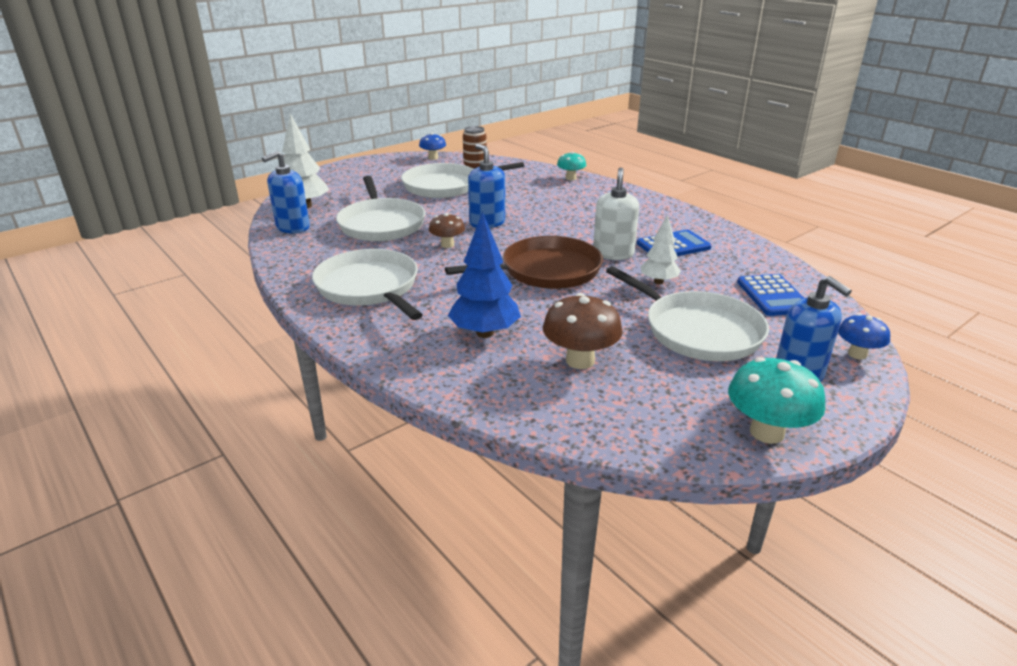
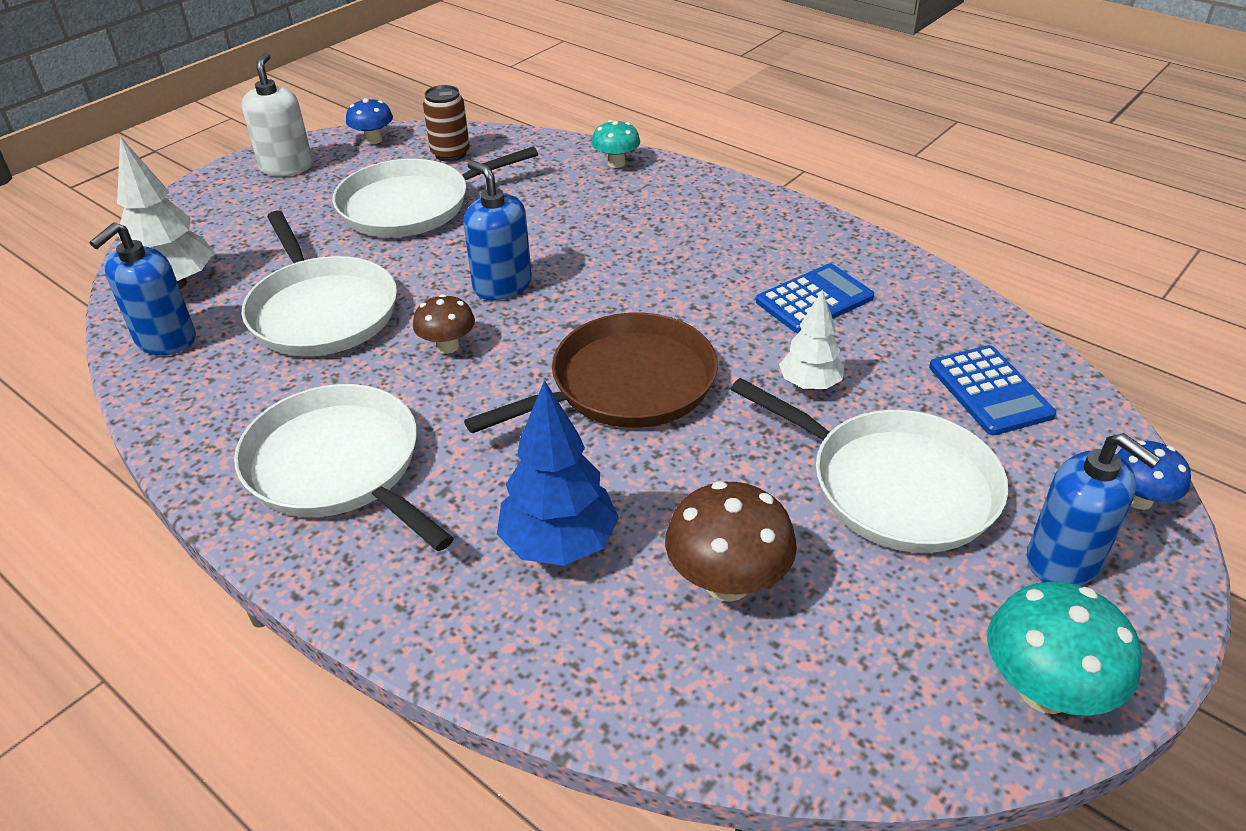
camera: 10 degrees left, 10 degrees up
white soap dispenser [593,168,639,260] -> white soap dispenser moved to [242,53,313,176]

